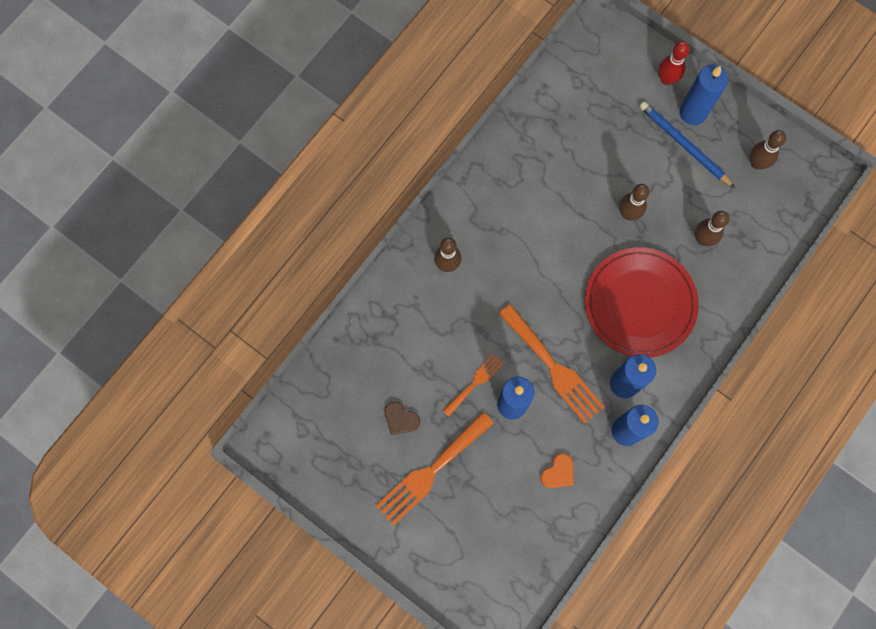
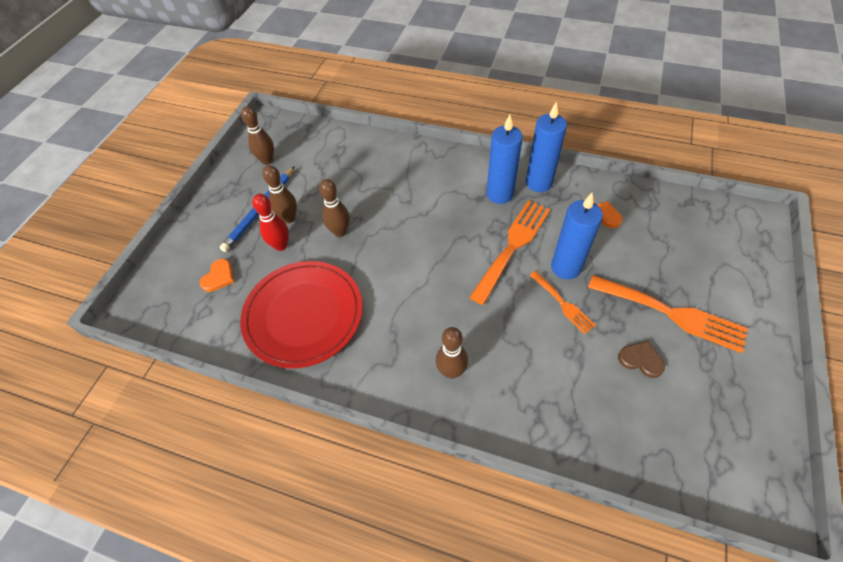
camera: 105 degrees left, 20 degrees down
brown heart [384,401,420,435] -> brown heart turned 75 degrees counterclockwise [618,341,665,378]
orange fork [443,353,504,416] -> orange fork turned 150 degrees counterclockwise [529,271,596,335]
red plate [585,247,699,358] -> red plate moved to [240,261,363,368]
red bowling pin [658,41,690,85] -> red bowling pin moved to [252,194,289,251]
blue candle [680,64,728,125] -> none
brown bowling pin [695,211,729,246] -> brown bowling pin moved to [263,165,297,223]
none -> orange heart [200,259,234,292]

